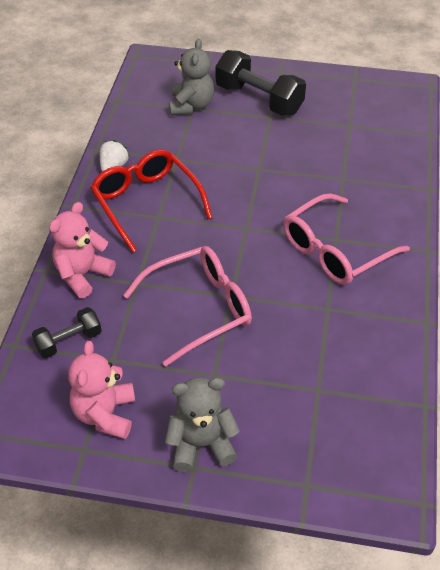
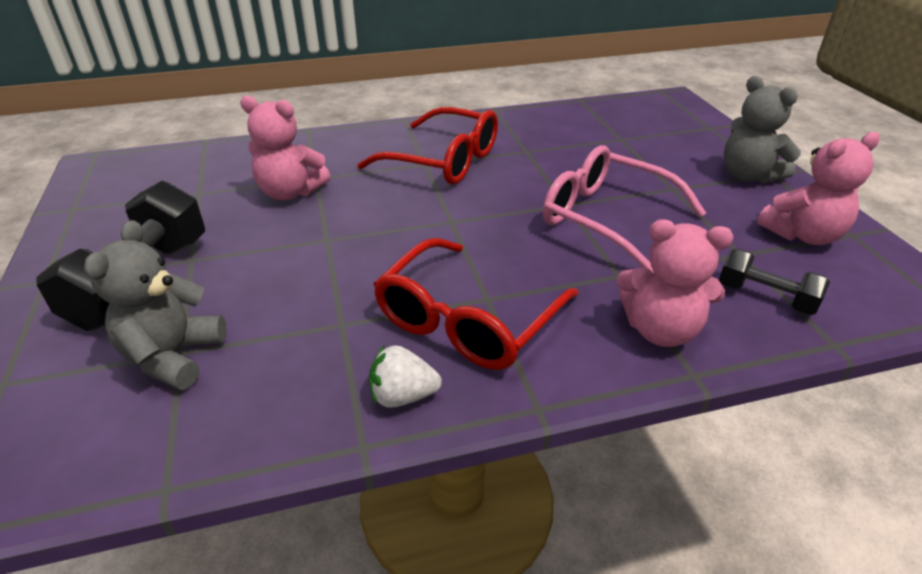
camera: 115 degrees left, 10 degrees down
grey teddy bear [169,39,214,115] -> grey teddy bear turned 60 degrees counterclockwise [84,220,226,390]
pink glasses [284,193,410,285] -> red glasses [357,107,498,185]
none -> pink teddy bear [240,96,330,200]

